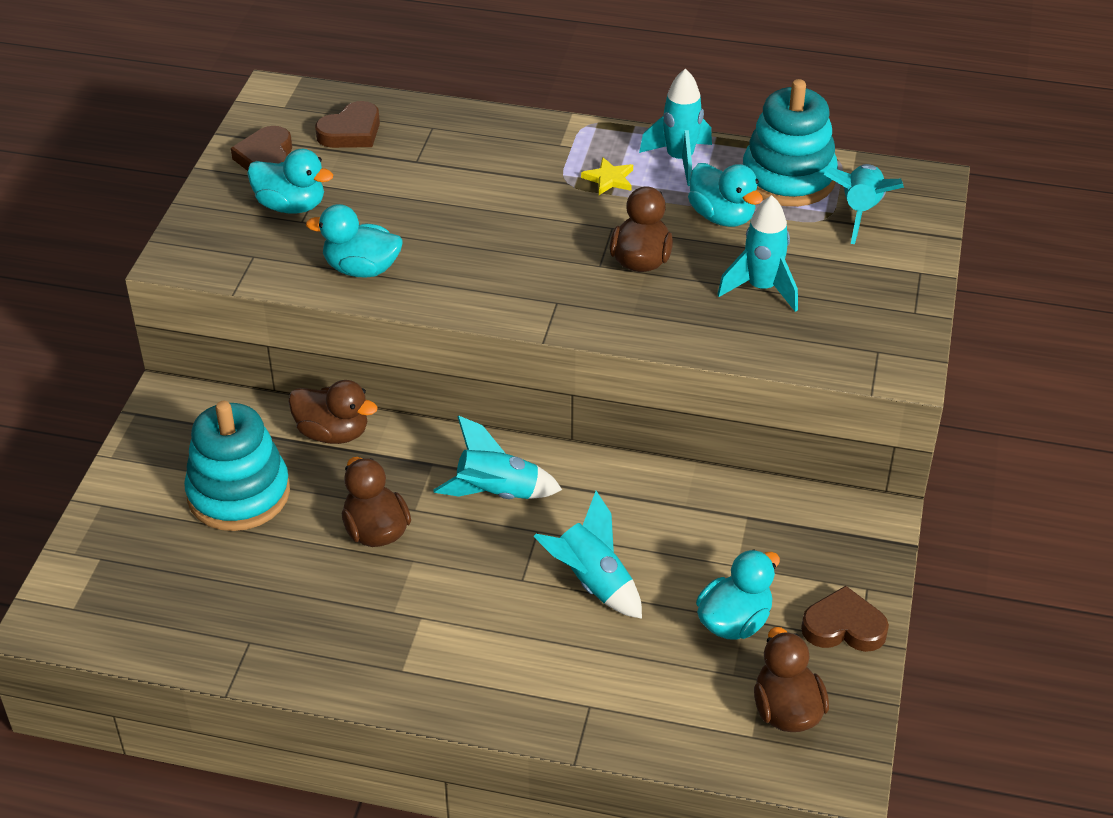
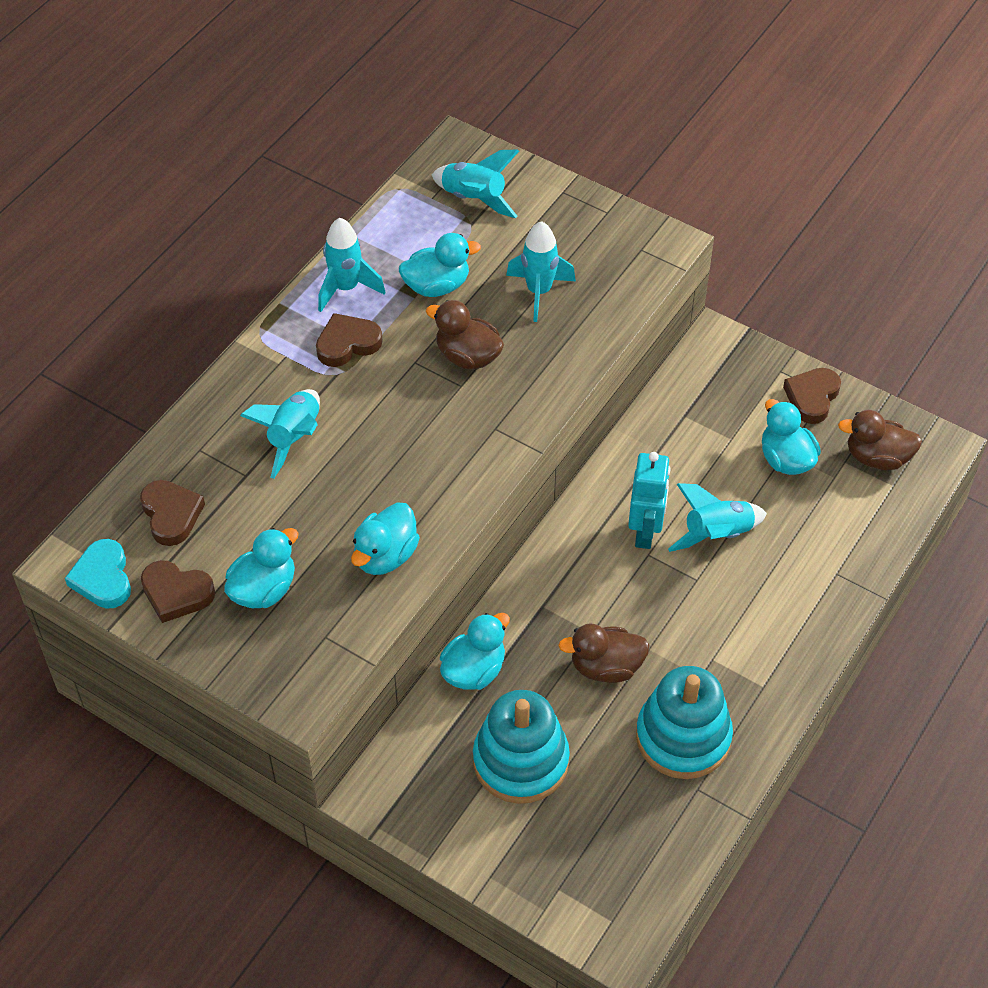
camera: 70 degrees left, 10 degrees up
brown duck [288,380,378,444] -> turquoise duck [440,613,510,690]
turquoise rocket [433,415,562,499] -> turquoise rocket moved to [240,389,320,479]
yellow star [581,157,633,195] -> brown heart [316,313,383,367]
turquoise stacking toy [743,79,838,207] -> turquoise stacking toy moved to [636,666,733,779]
none -> turquoise heart [65,539,131,608]
none -> turquoise robot [628,452,670,549]

